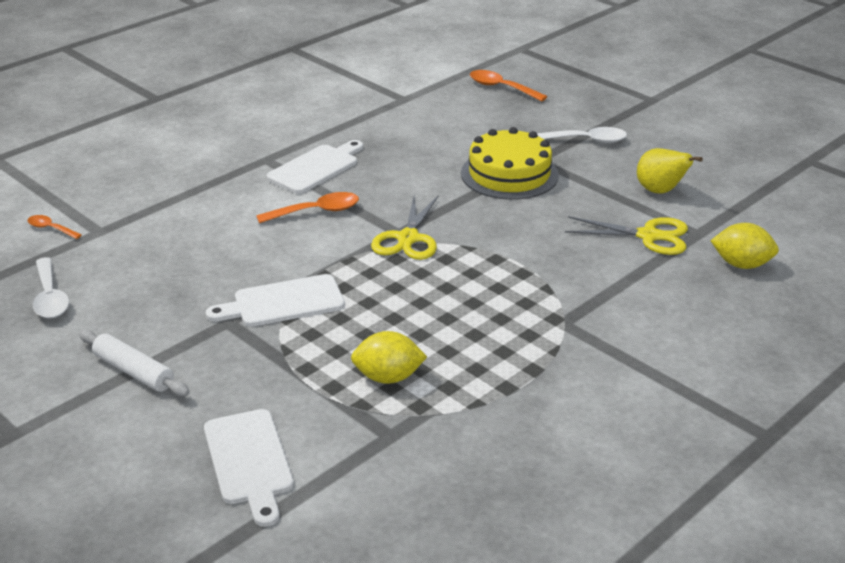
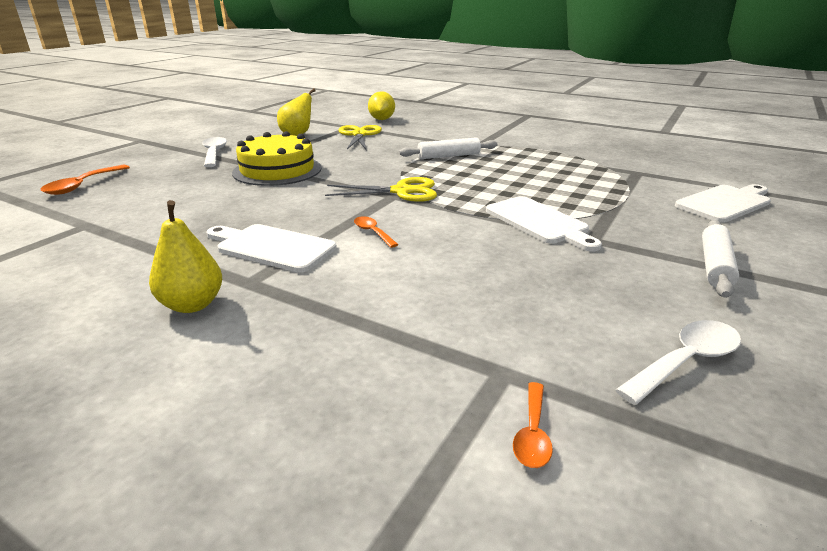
camera: 105 degrees left, 5 degrees down
orange spoon [256,192,359,223] -> orange spoon [354,216,399,248], size x0.61
yellow lemon [351,331,427,384] -> none
none -> yellow pear [149,200,222,313]
none -> white rolling pin [399,137,497,159]

